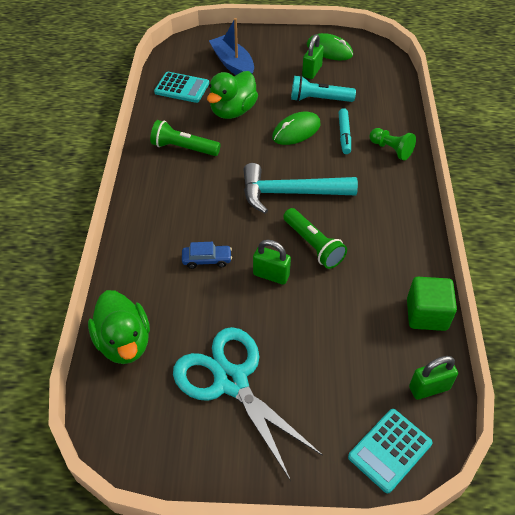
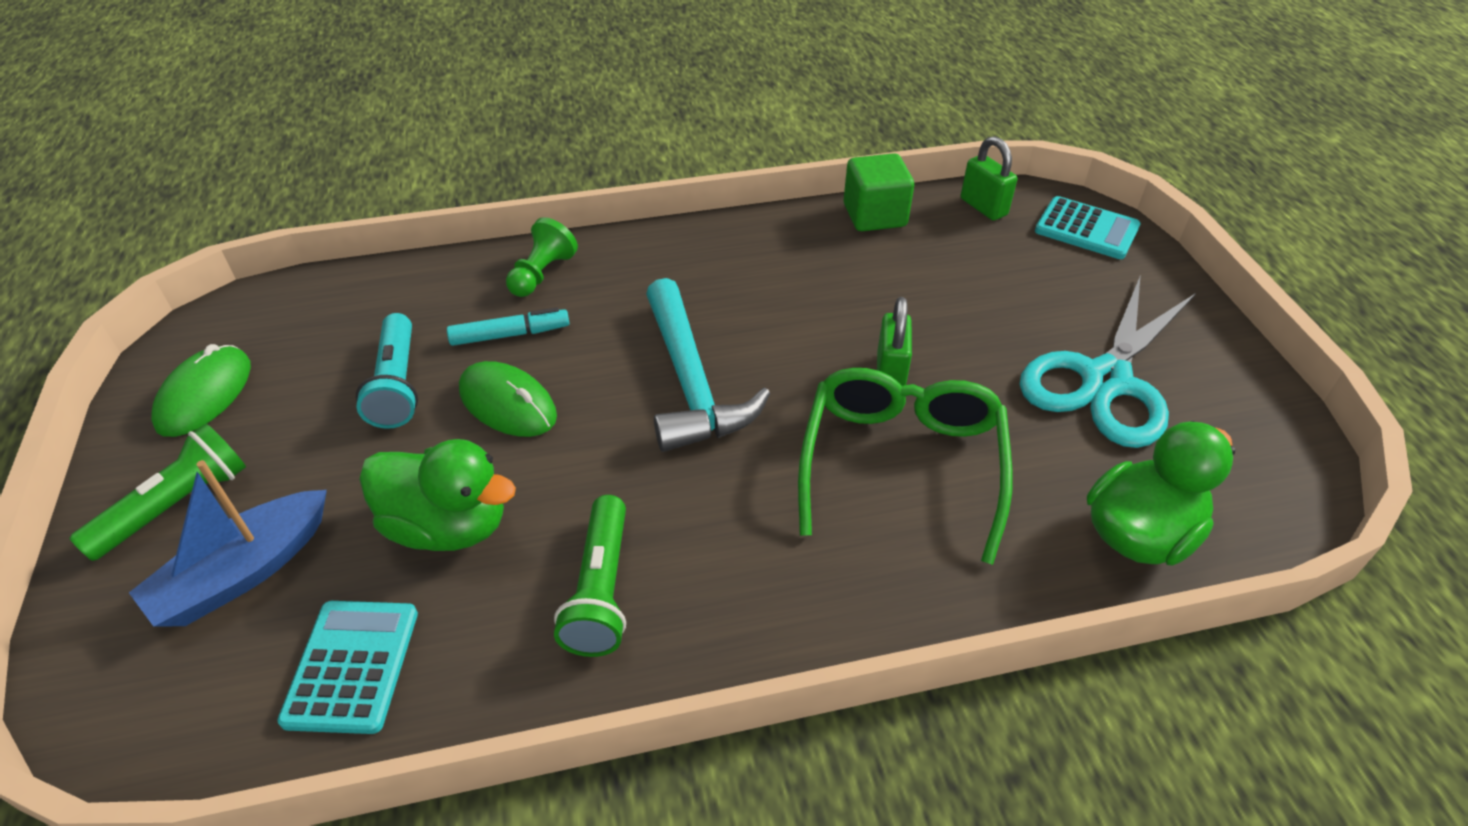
camera: 105 degrees left, 5 degrees down
blue car [182,242,232,269] -> green glasses [798,368,1013,565]
green flashlight [283,208,347,269] -> green flashlight moved to [69,424,246,561]
green padlock [302,34,324,79] -> none

